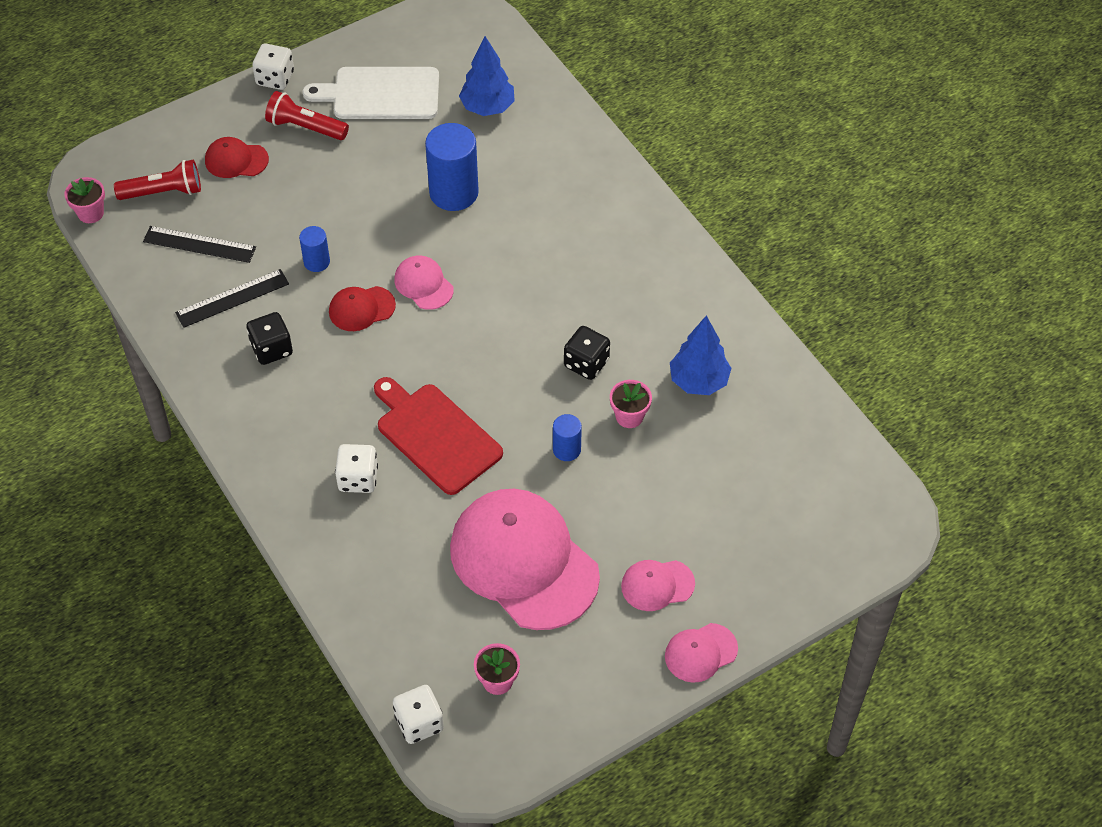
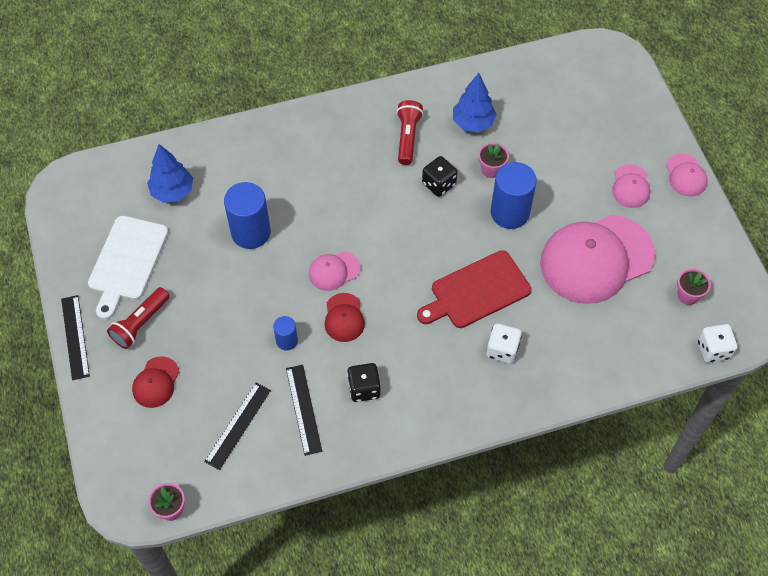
camera: 75 degrees left, 5 degrees up
red flashlight [114,160,201,200] -> red flashlight moved to [396,100,423,165]
white dice [252,43,294,90] -> black ruler [61,295,90,380]
blue cylinder [553,414,582,461] -> blue cylinder [491,162,537,229], size x1.91

